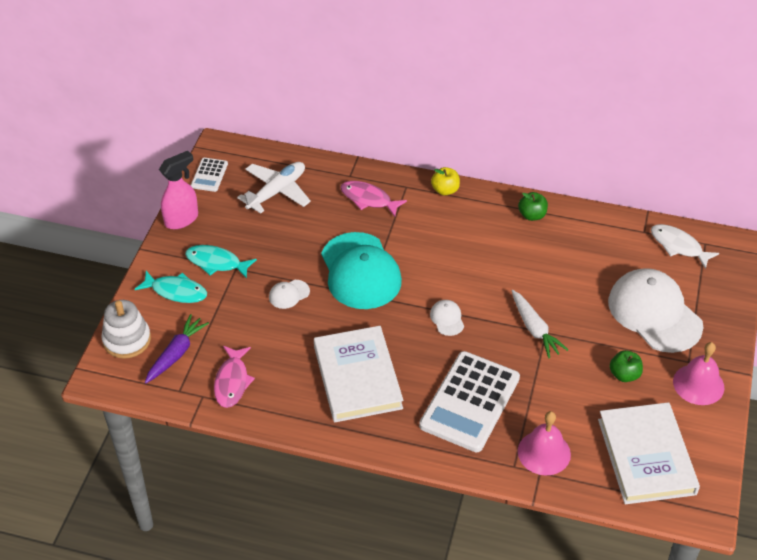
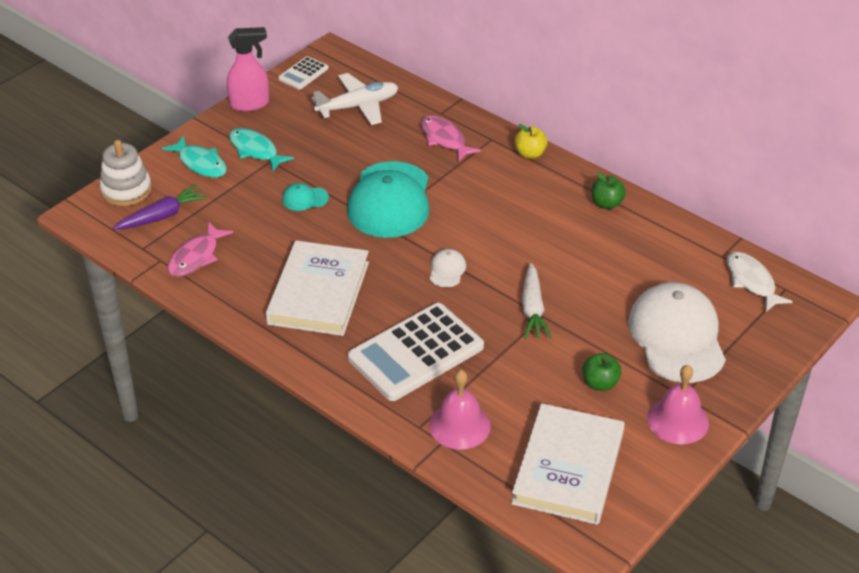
camera: 25 degrees right, 5 degrees down
white cap [269,280,310,309] -> turquoise cap [282,183,329,211]

